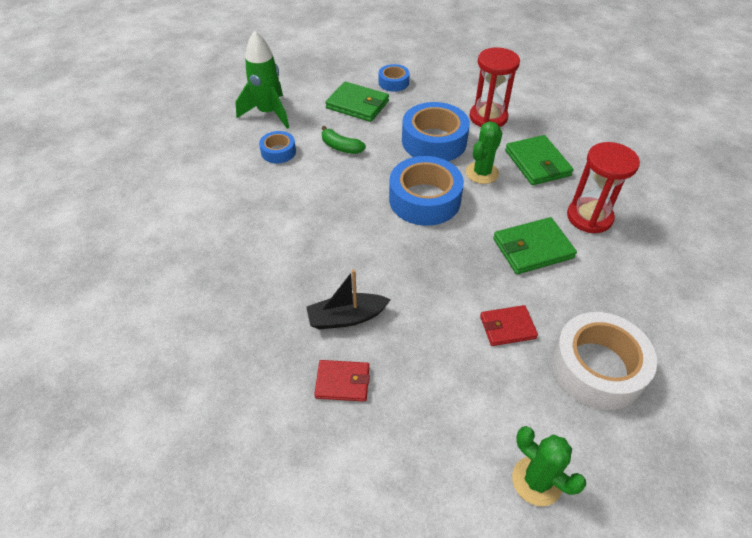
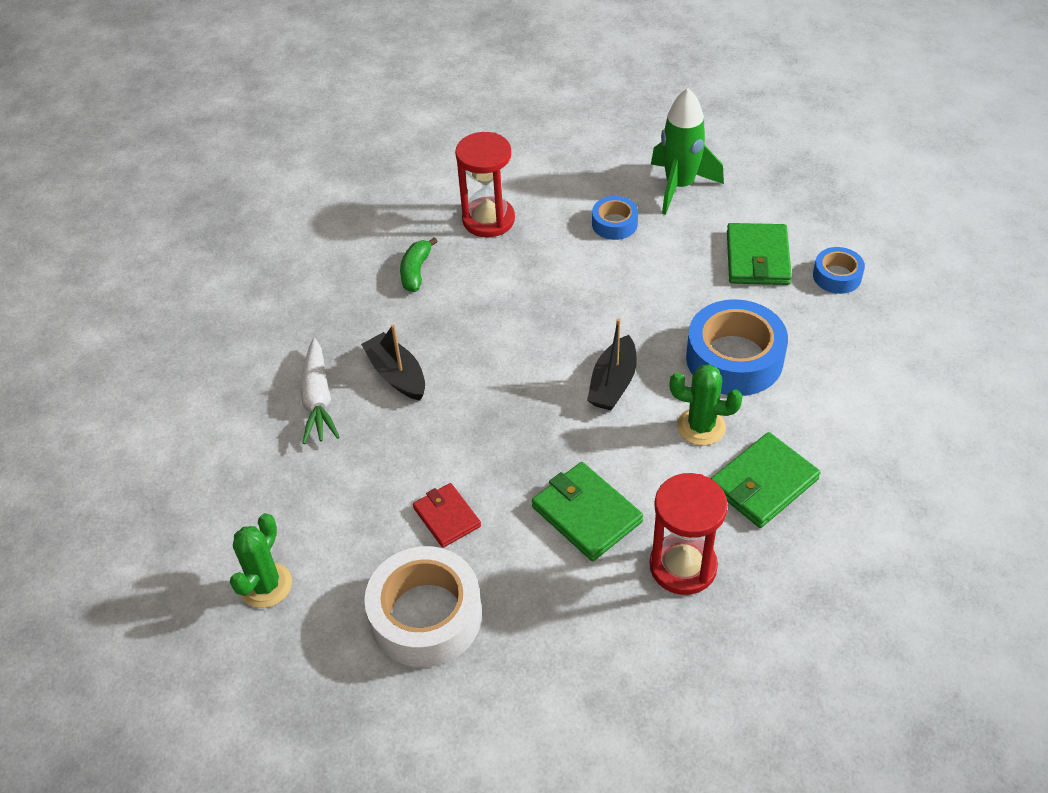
camera: 70 degrees right, 0 degrees up
red wallet [314,360,370,402] -> white carrot [301,338,340,444]
green banana [322,126,366,154] -> green banana moved to [400,237,438,292]
blue tape [389,156,464,226] -> black boat [587,318,637,410]
red hourglass [470,47,520,127] -> red hourglass moved to [455,132,515,237]

